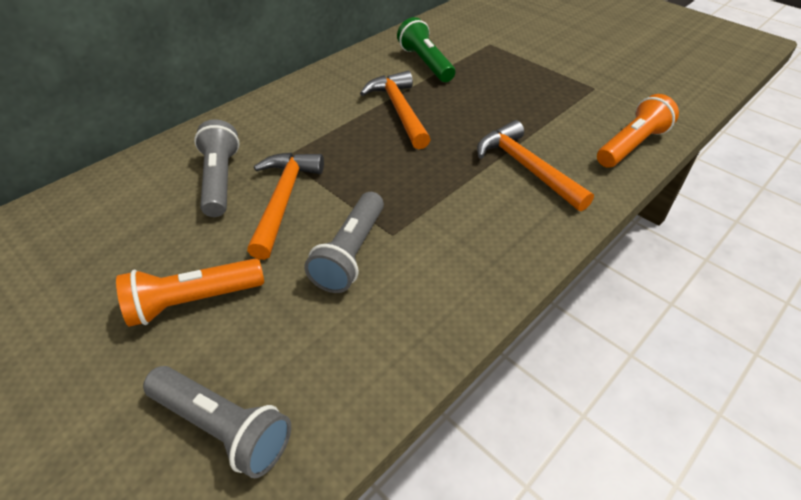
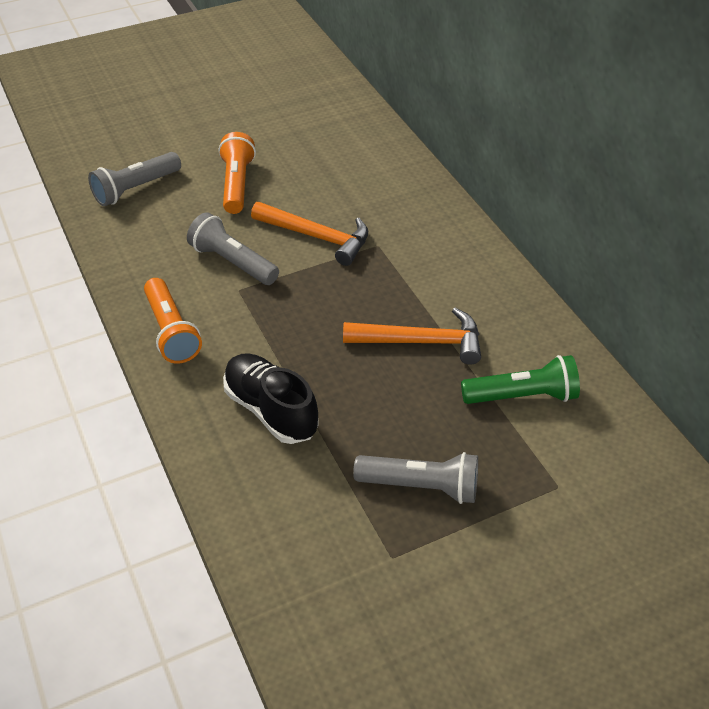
camera: 110 degrees right, 0 degrees up
grey flashlight [194,120,240,217] -> grey flashlight moved to [353,452,478,504]
orange hammer [477,120,594,211] -> black shoe [223,353,319,444]
orange flashlight [597,94,679,168] -> orange flashlight moved to [144,278,202,364]

